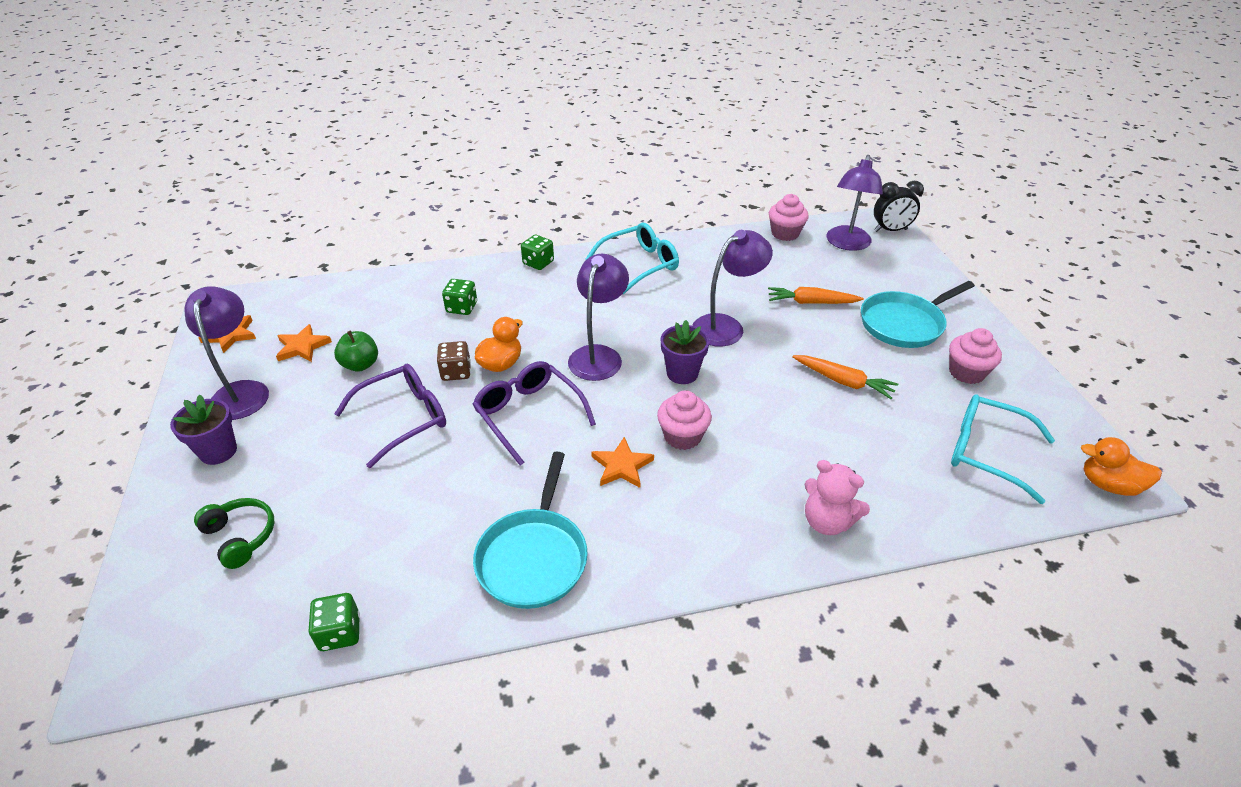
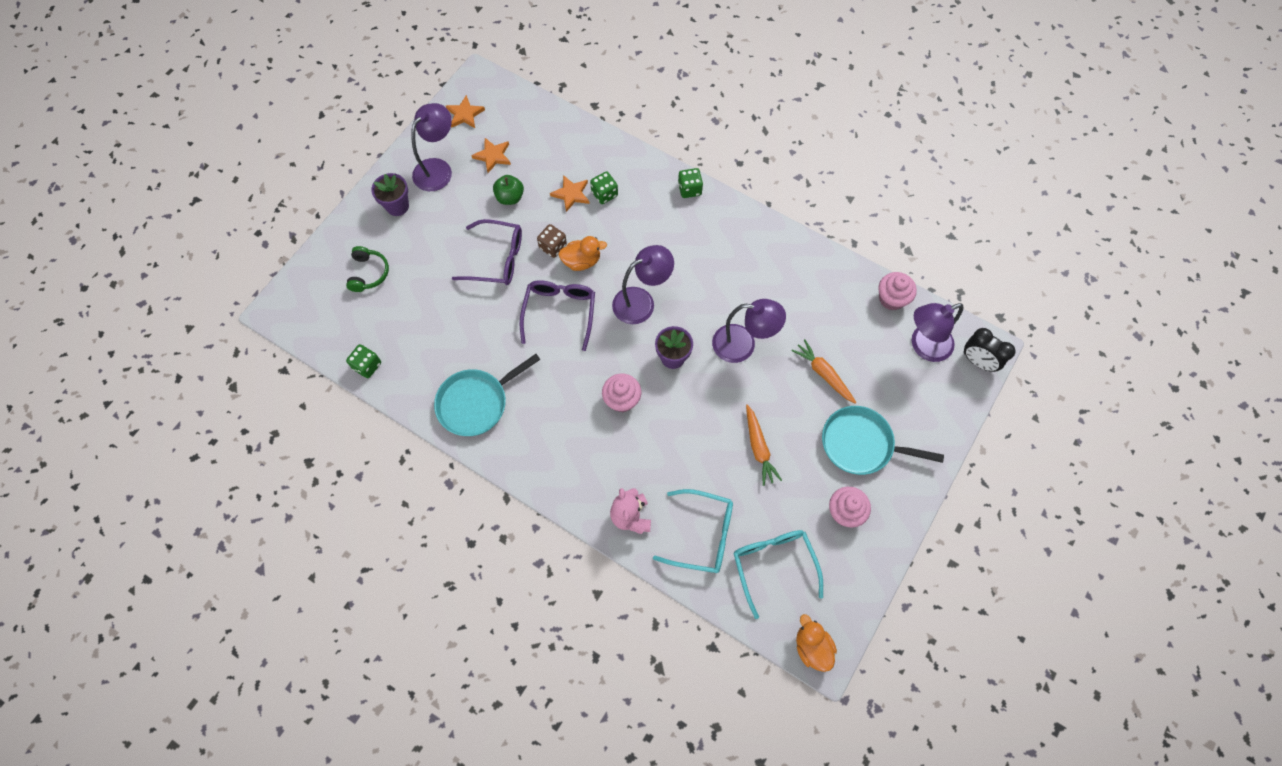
camera: 45 degrees right, 25 degrees up
turquoise glasses [586,223,679,294] -> turquoise glasses moved to [653,489,733,573]
orange star [591,437,654,488] -> orange star moved to [550,175,590,212]

